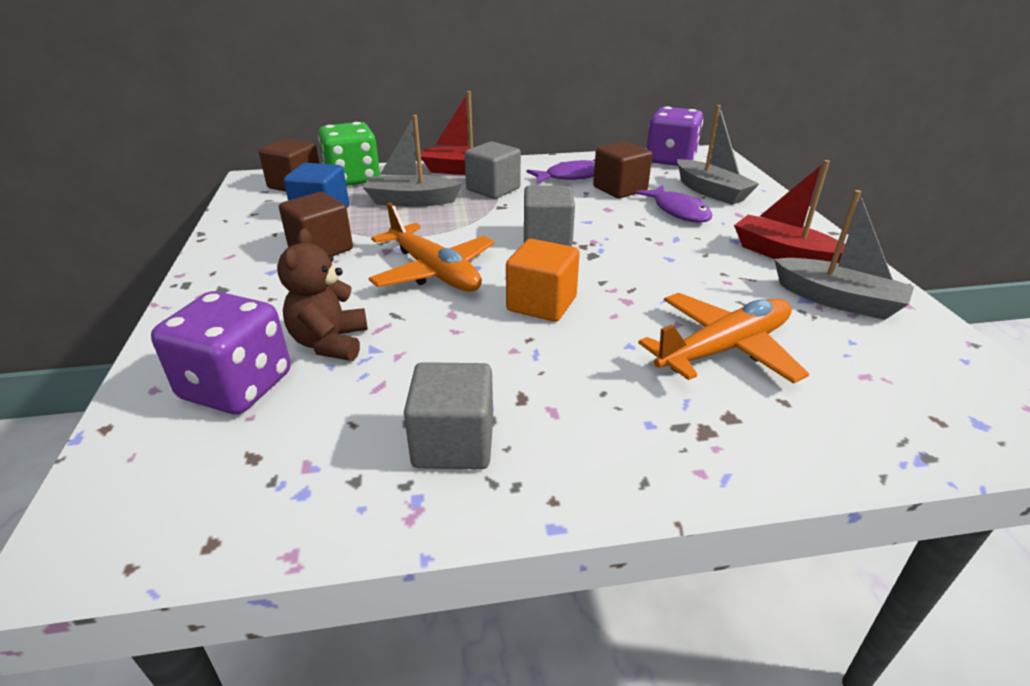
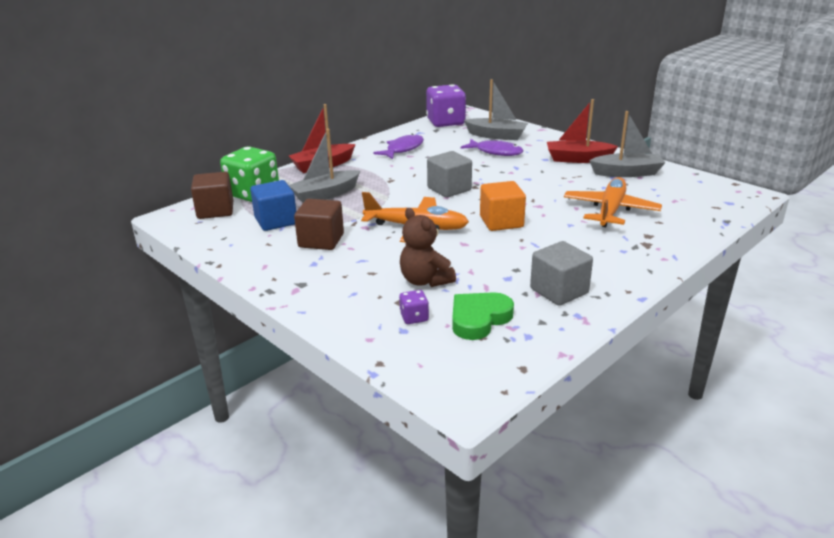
camera: 35 degrees left, 5 degrees down
purple dice [151,291,291,414] -> purple dice [399,290,429,324], size x0.44
grey cube [465,141,521,199] -> none
brown cube [593,141,652,198] -> none
none -> green heart [452,292,514,340]

